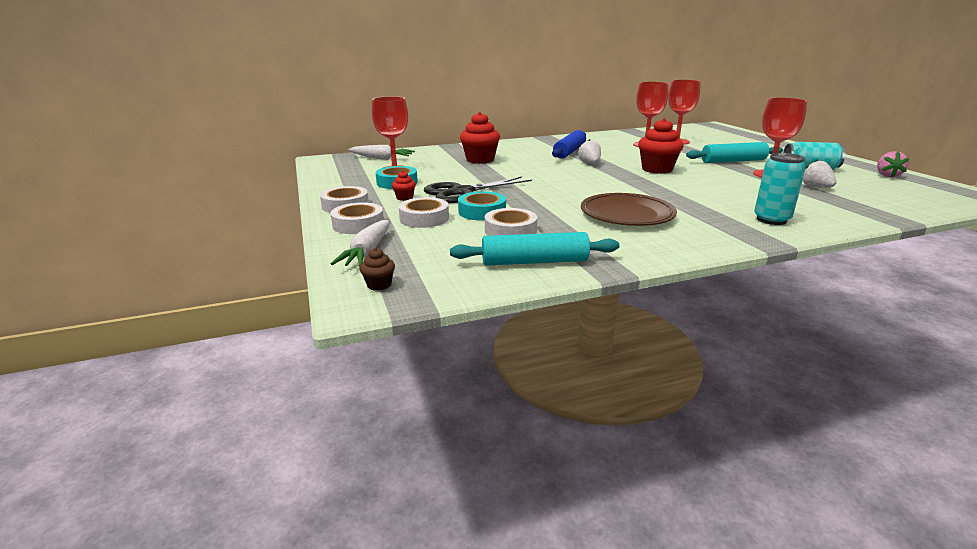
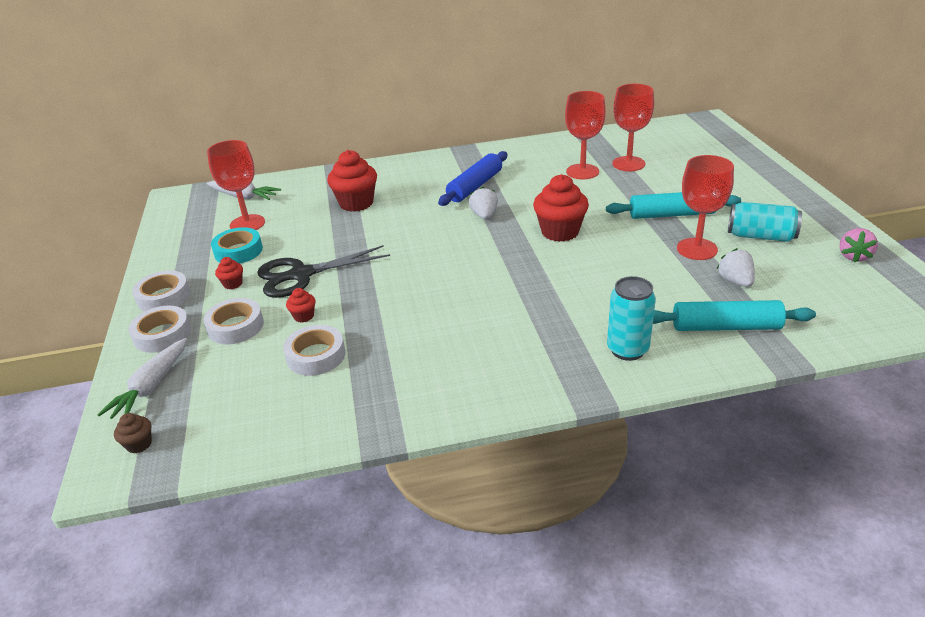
camera: 10 degrees right, 10 degrees up
turquoise rolling pin [450,232,619,266] -> turquoise rolling pin moved to [653,300,816,331]
turquoise tape [458,191,506,221] -> red cupcake [286,288,316,323]
brown plate [581,193,677,226] -> none

